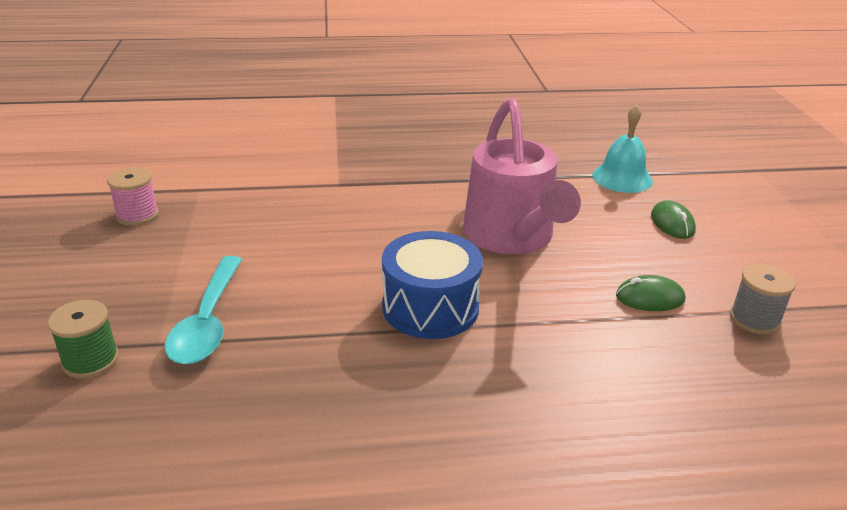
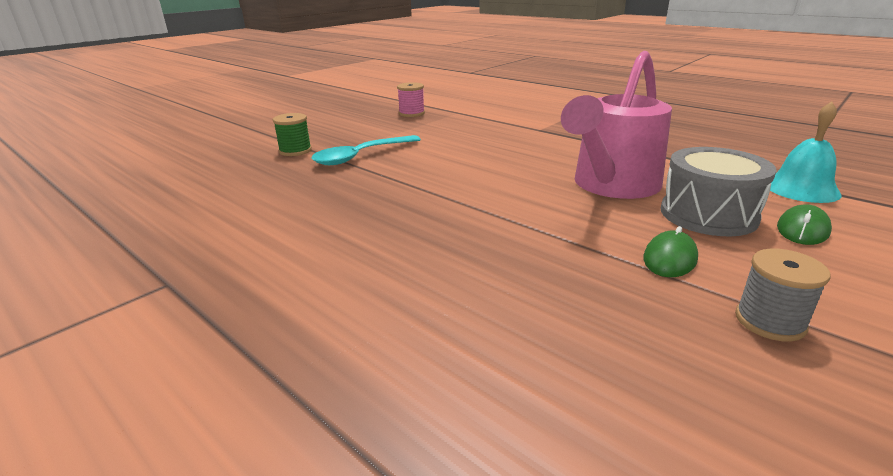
camera: 50 degrees right, 5 degrees down
blue drum [382,231,483,339] -> none
green mouse [616,275,685,311] -> green mouse turned 75 degrees clockwise [643,226,698,277]
none -> grey drum [661,147,776,236]

